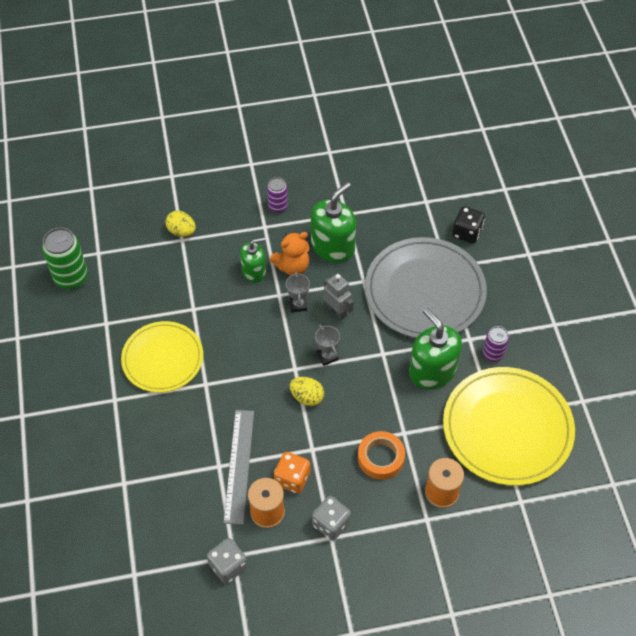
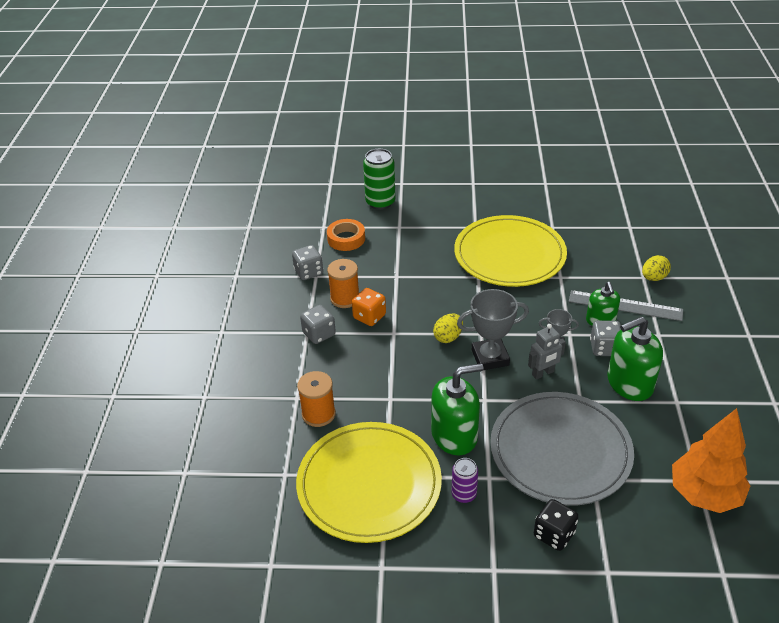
camera: 105 degrees right, 15 degrees down
green can [42,228,88,289] -> green can moved to [363,149,395,210]
yellow plate [121,321,203,393] -> yellow plate [454,215,567,287], size x1.54
grey ruler [223,410,254,525] -> grey ruler moved to [569,290,683,321]
purple can [267,177,288,213] -> none
orange teddy bear [270,232,310,275] -> grey dice [590,321,621,356]
green soap dispenser [311,182,356,263] -> green soap dispenser turned 105 degrees clockwise [607,316,663,401]
grey trophy [315,324,340,366] -> grey trophy [457,289,529,370], size x1.82
orange tape [358,431,405,480] -> orange tape moved to [327,219,365,251]
black dice [452,206,485,244] -> black dice moved to [534,499,579,551]
none -> orange tree [672,408,750,513]

